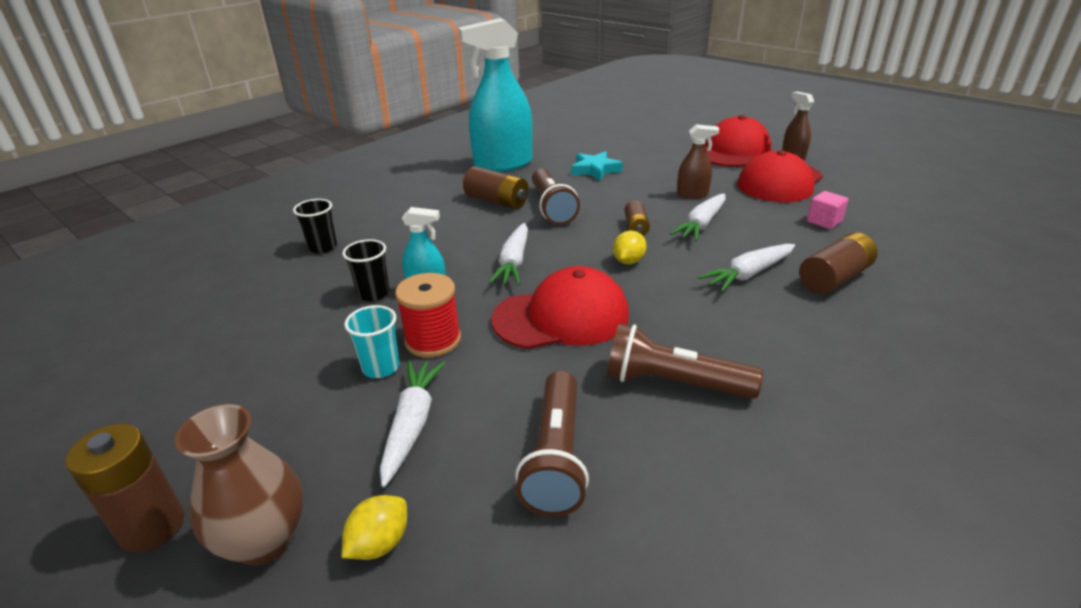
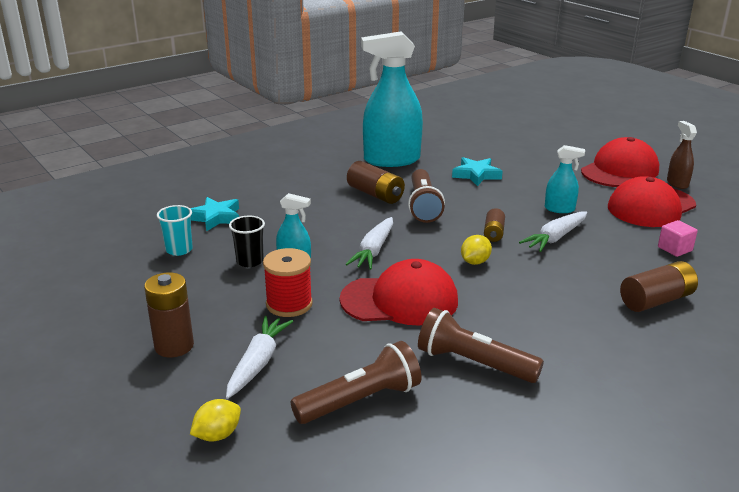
camera: 10 degrees right, 5 degrees down
brown battery [65,424,184,553] -> brown battery moved to [144,272,194,357]
brown vase [175,404,303,566] -> none
black cup [293,199,337,254] -> turquoise star [190,197,239,232]
turquoise cup [344,305,400,378] -> turquoise cup moved to [157,205,193,256]
brown flashlight [515,370,589,517] -> brown flashlight turned 135 degrees counterclockwise [291,341,422,424]
brown spray bottle [677,124,719,199] -> turquoise spray bottle [545,145,585,213]
white carrot [698,244,795,292] -> none

